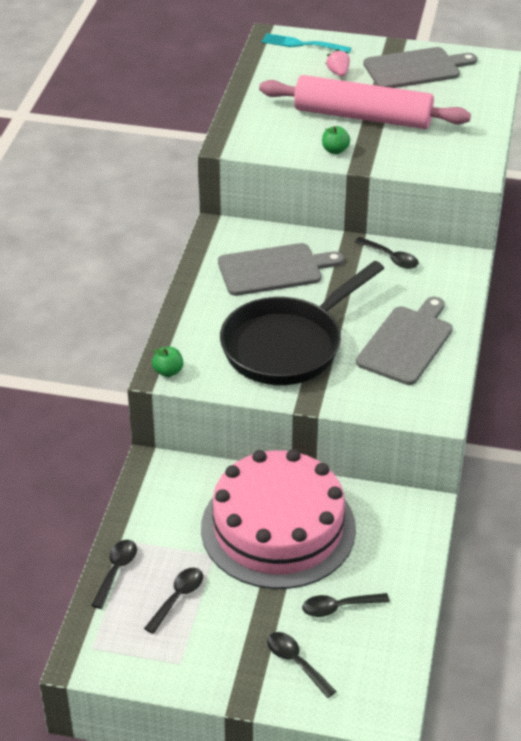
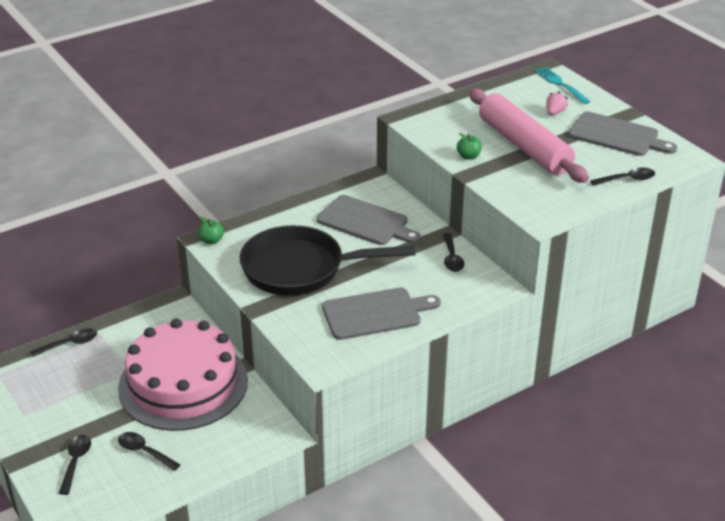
camera: 45 degrees right, 5 degrees down
black spoon [144,568,203,634] -> black spoon moved to [590,167,655,186]

